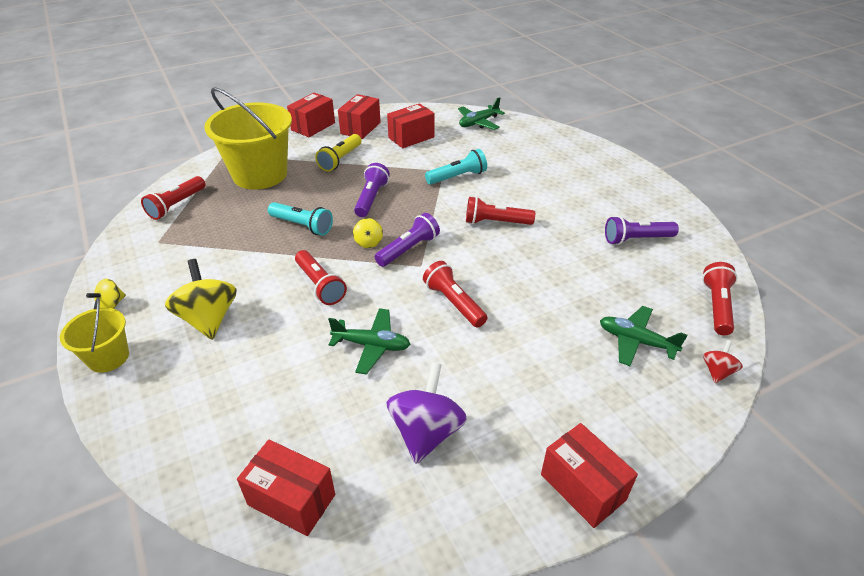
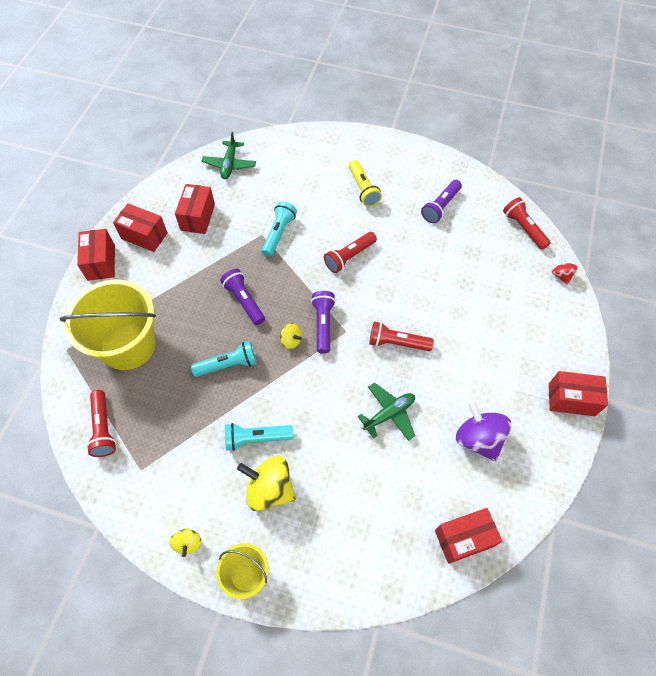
camera: 45 degrees left, 20 degrees up
red flashlight [295,250,347,305] -> none
yellow flashlight [315,134,361,172] -> yellow flashlight moved to [349,160,382,207]
red box [338,94,381,139] -> red box turned 45 degrees counterclockwise [113,203,168,252]
green plane [600,306,688,366] -> none
none -> turquoise flashlight [225,423,293,451]

